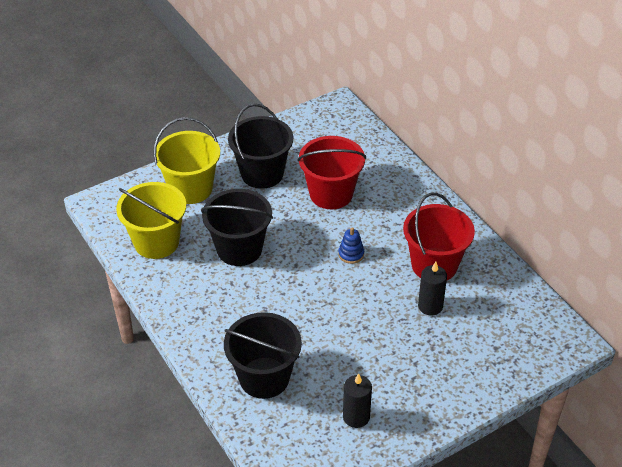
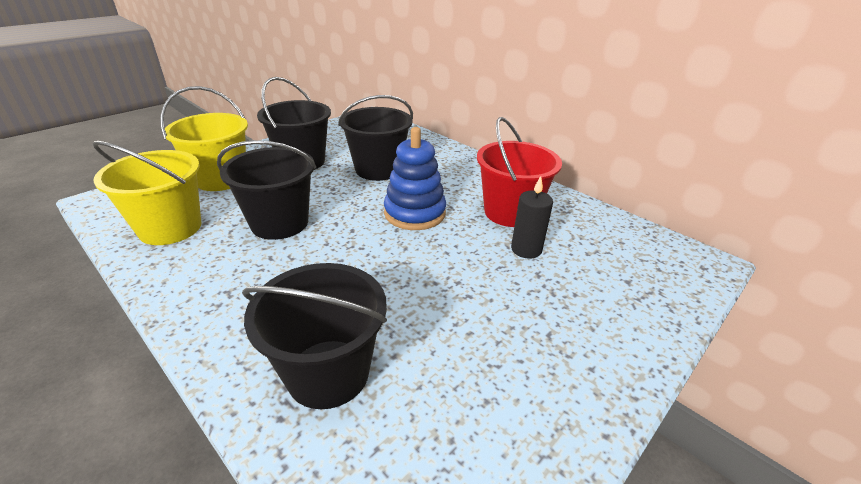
camera: 15 degrees left, 10 degrees down
red bucket [297,136,366,209] -> black bucket [338,95,413,181]
blue stacking toy [338,227,364,264] -> blue stacking toy [384,127,446,230], size x2.05
black candle [343,373,372,428] -> none

